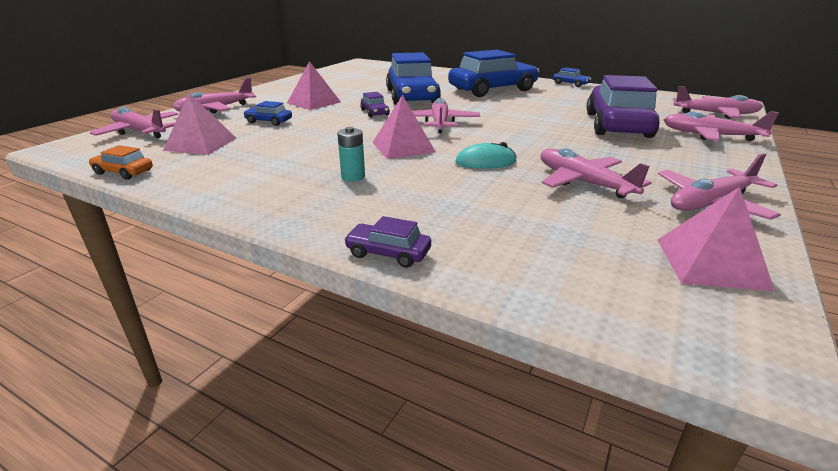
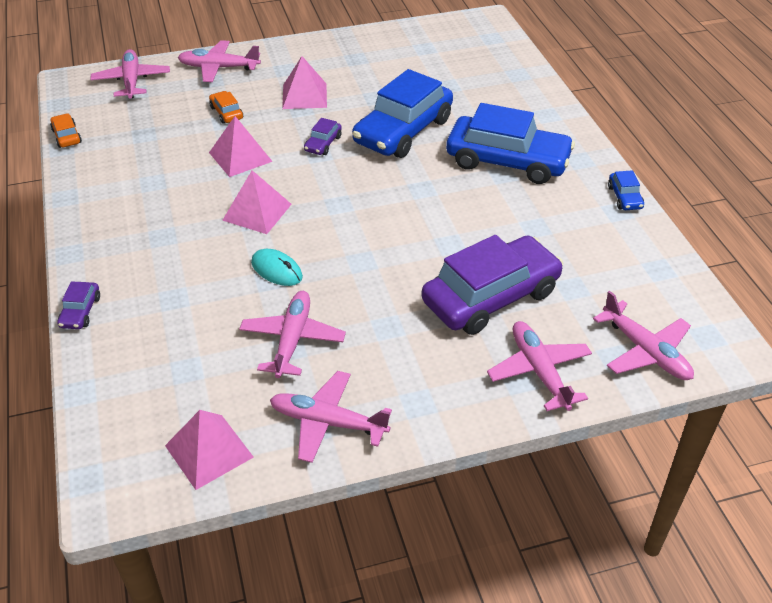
camera: 45 degrees right, 15 degrees up
pink pyramid [163,93,236,155] -> pink pyramid moved to [209,116,273,177]
blue car [243,101,292,126] -> orange car [209,91,243,124]
turquoise battery [337,127,365,182] -> none
purple car [344,216,431,268] -> purple car turned 150 degrees counterclockwise [57,281,100,329]
pink plane [412,98,480,133] -> none

